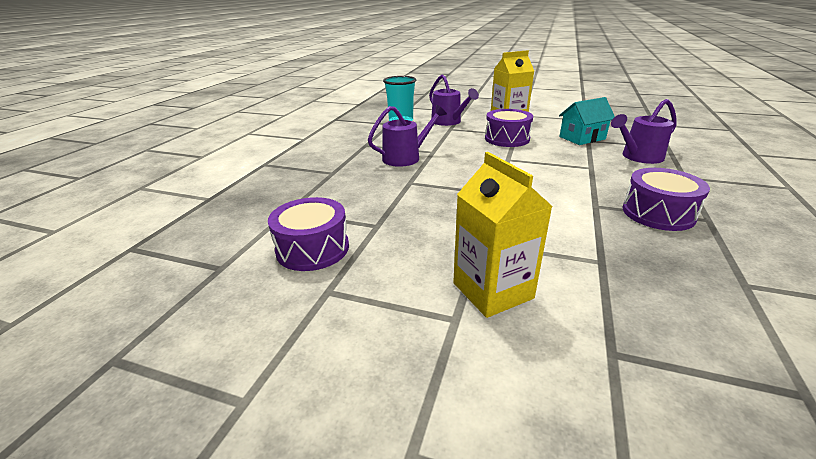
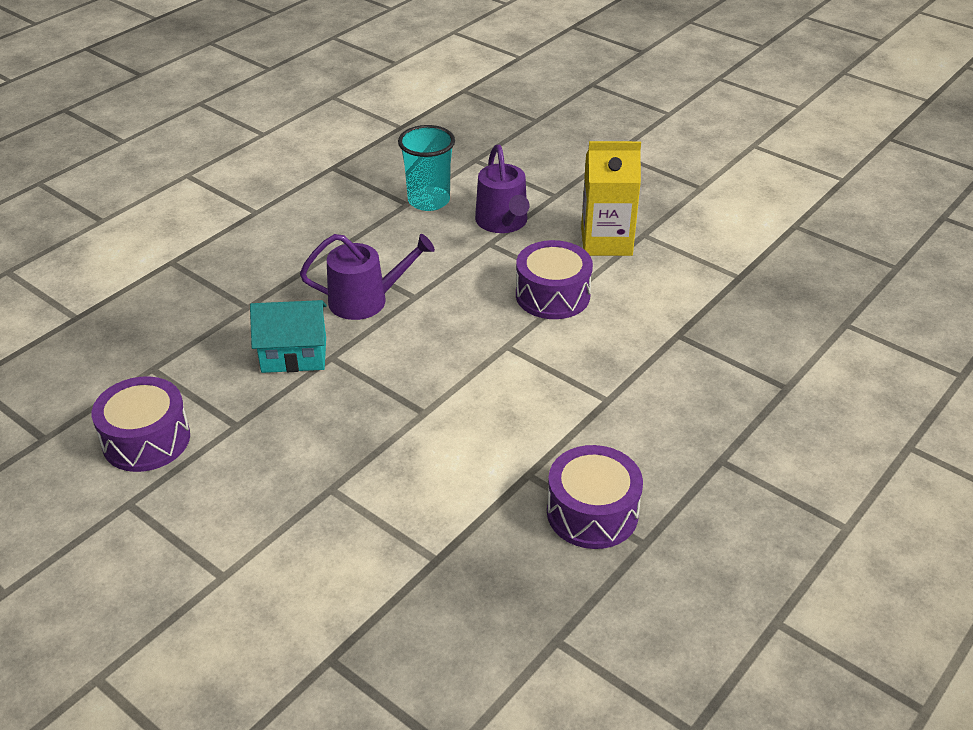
camera: 20 degrees right, 10 degrees up
yellow carton [453,152,553,318] -> none
turquoise house [559,97,615,145] -> turquoise house moved to [250,300,327,373]
purple watering can [611,99,677,164] -> none

